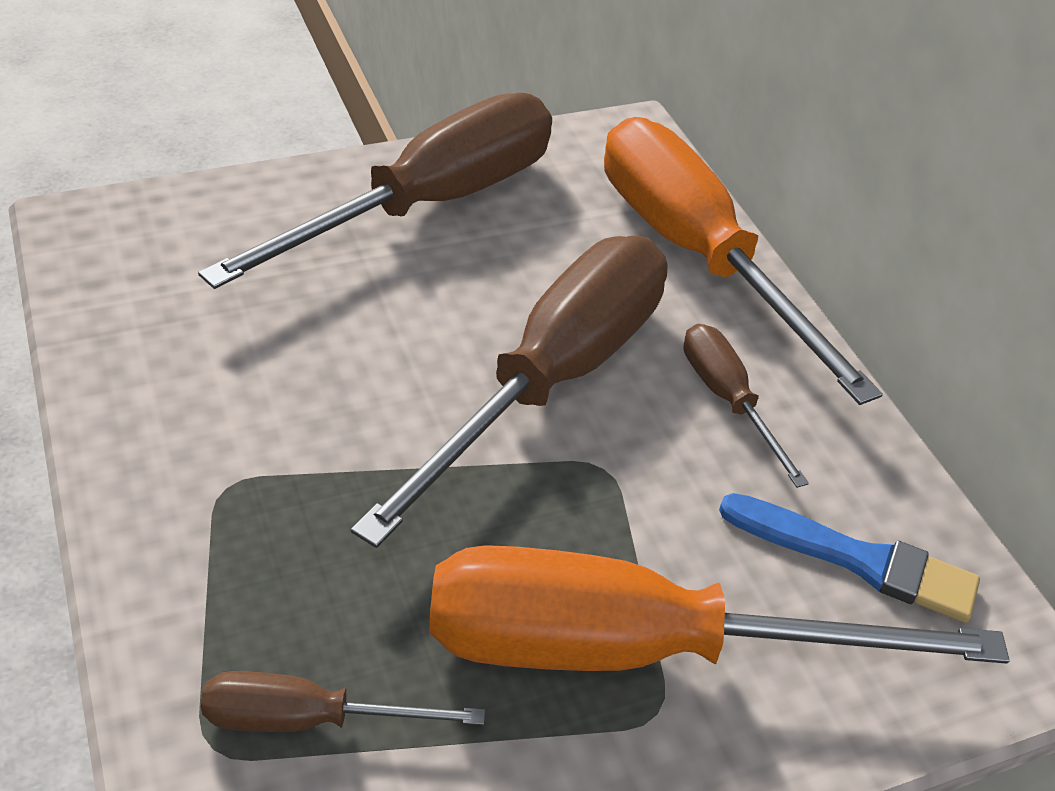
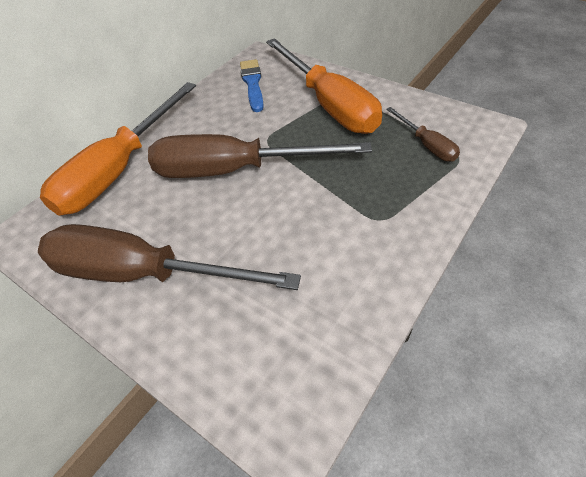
camera: 115 degrees left, 5 degrees up
brown screwdriver [684,324,809,488] -> none

